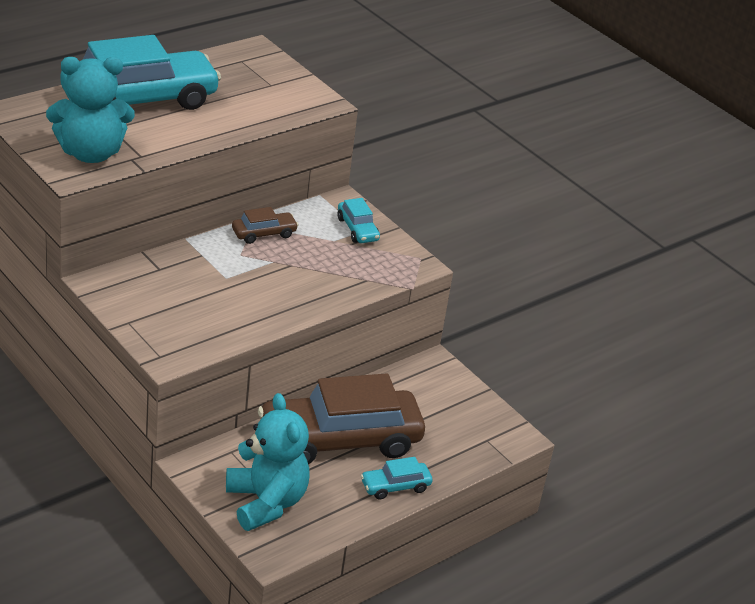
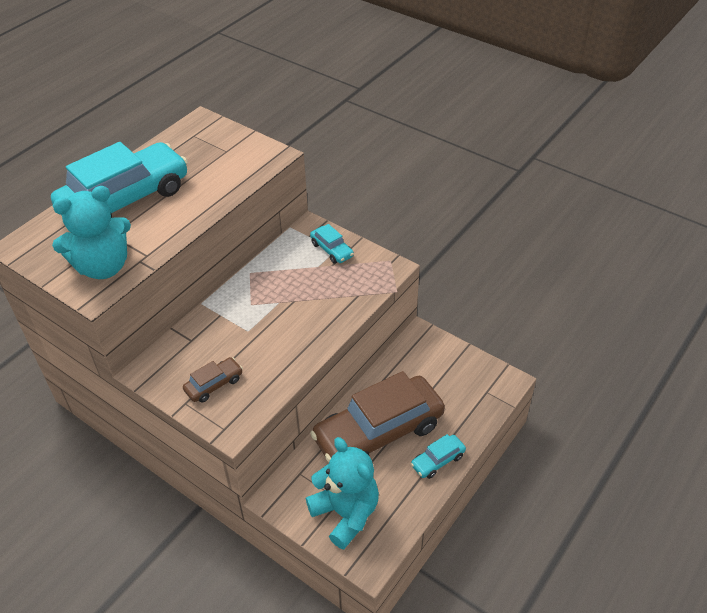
camera: 10 degrees left, 10 degrees up
brown car [232,207,298,244] -> brown car moved to [183,357,243,403]

